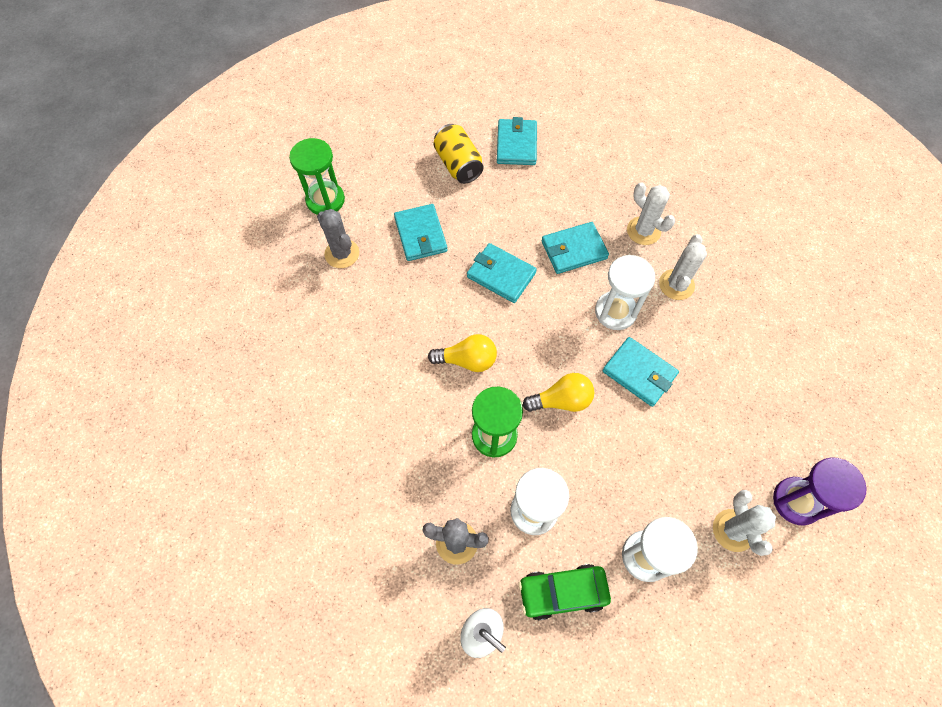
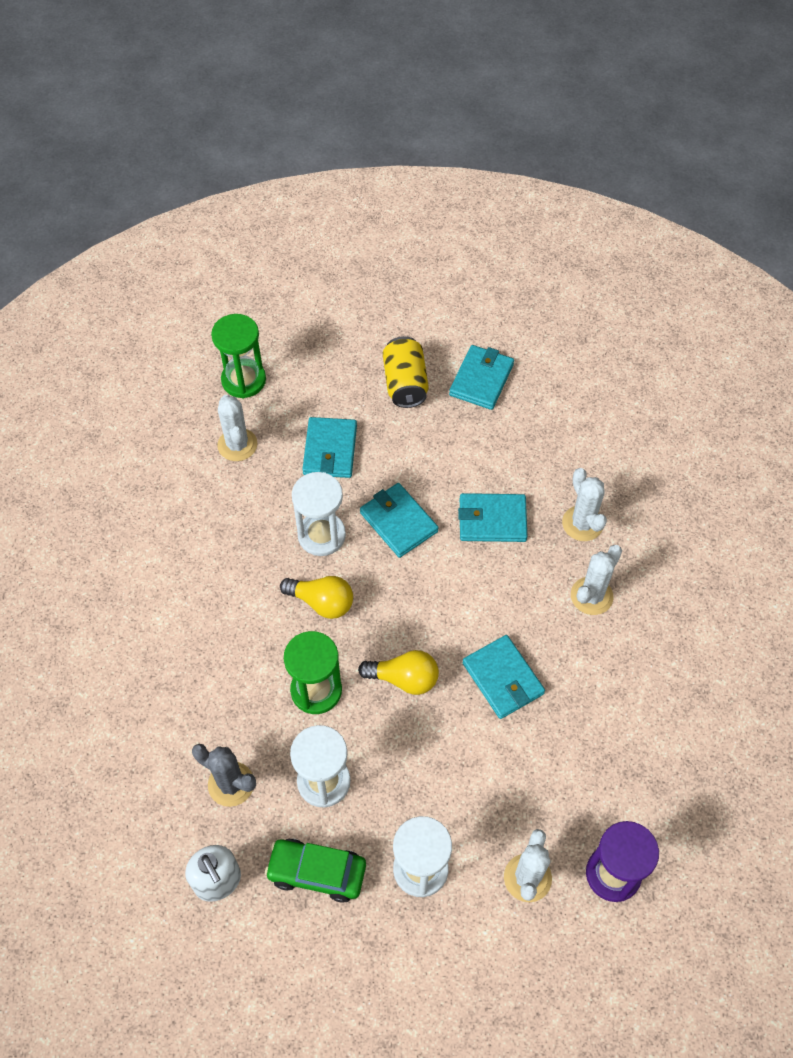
camera: 20 degrees right, 5 degrees down
grey cactus [317,209,359,268] -> white cactus [217,395,257,461]
white hourglass [595,255,655,330] -> white hourglass moved to [292,472,346,556]

